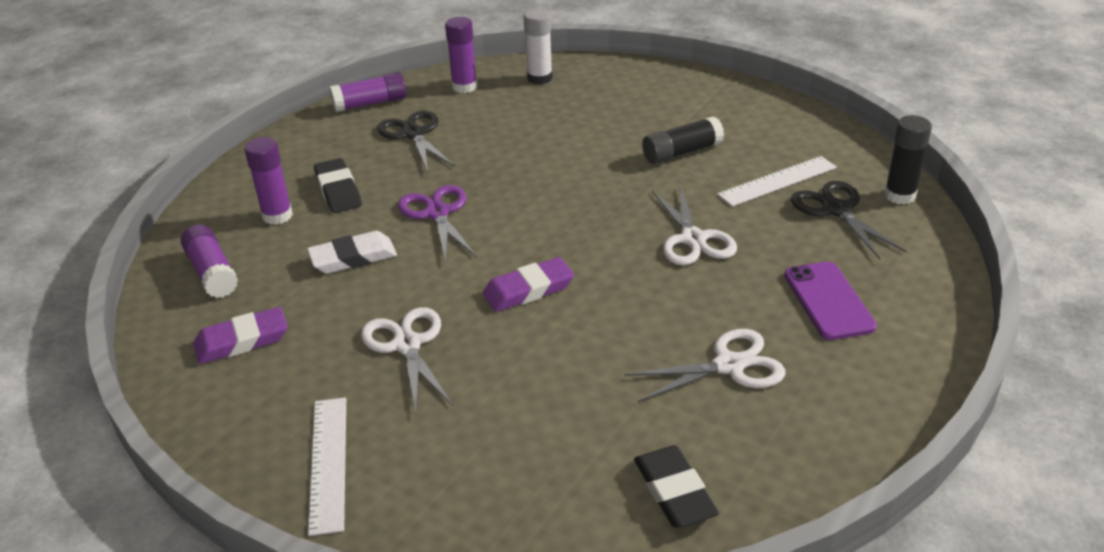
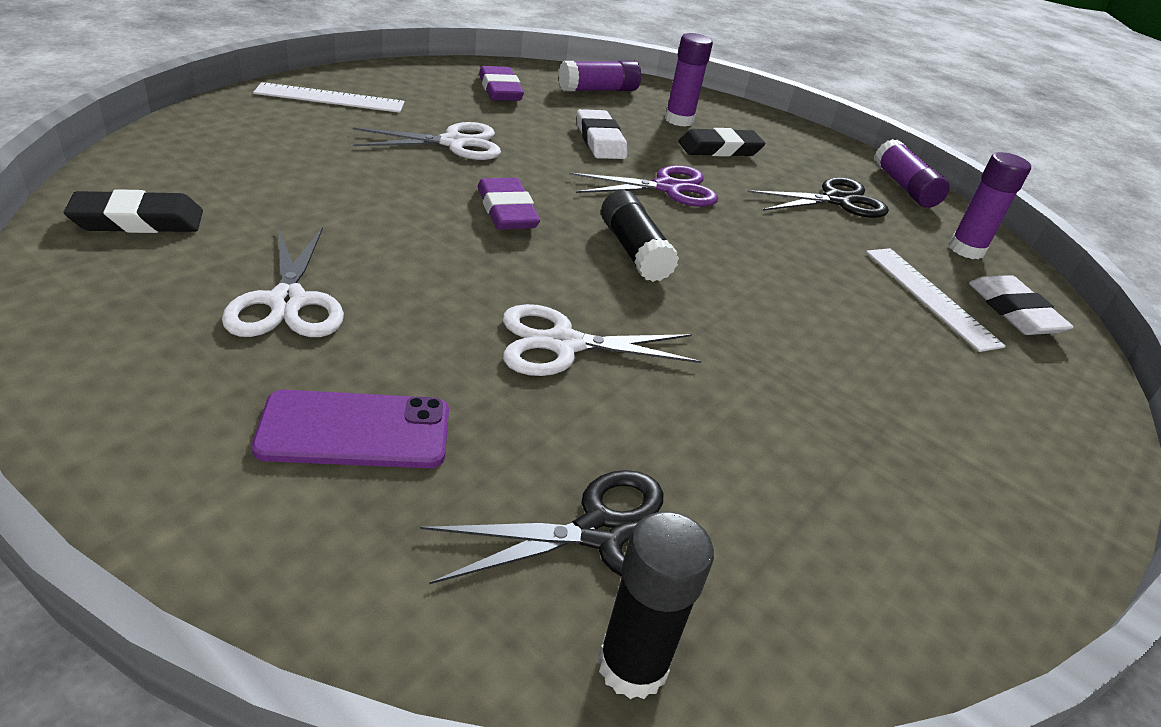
camera: 90 degrees right, 0 degrees up
white glue stick [524,9,553,85] -> white eraser [969,275,1074,335]
black glue stick [642,116,724,164] -> black glue stick moved to [601,190,679,282]
white ruler [717,156,837,207] -> white ruler moved to [866,248,1006,352]

